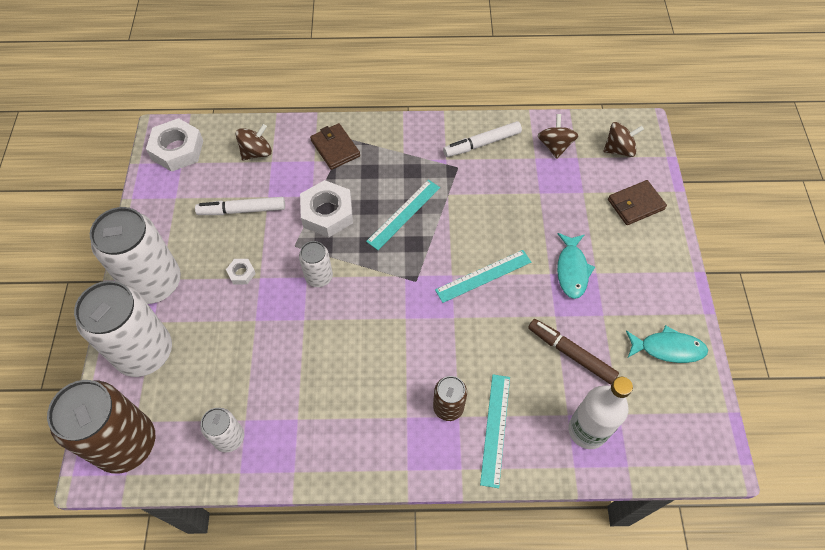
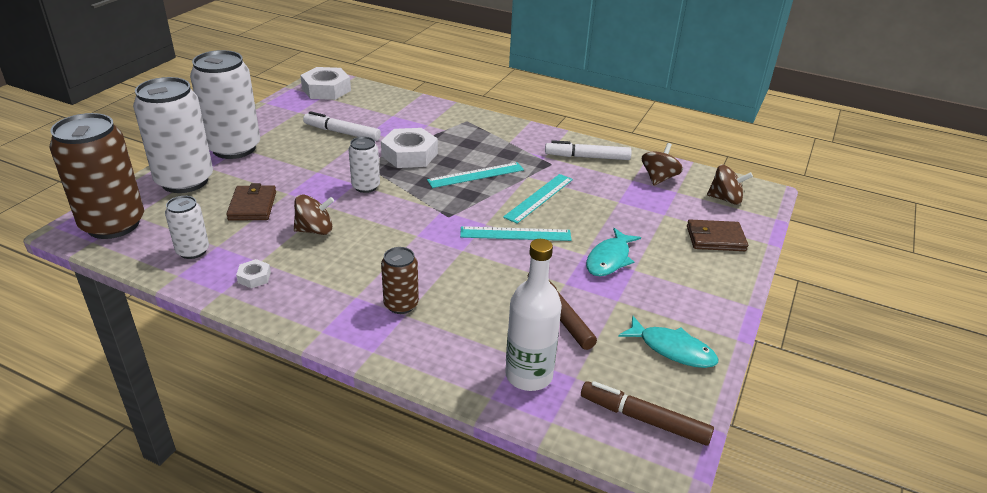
camera: 25 degrees right, 25 degrees down
white nut [226,259,256,284] -> white nut moved to [236,259,271,288]
brown spinning top [236,124,272,161] -> brown spinning top moved to [294,194,334,235]
brown wallet [310,123,360,170] -> brown wallet moved to [226,183,276,221]
turquoise ruler [480,374,510,488] -> turquoise ruler moved to [503,174,573,223]
none -> brown marker [581,381,714,446]

